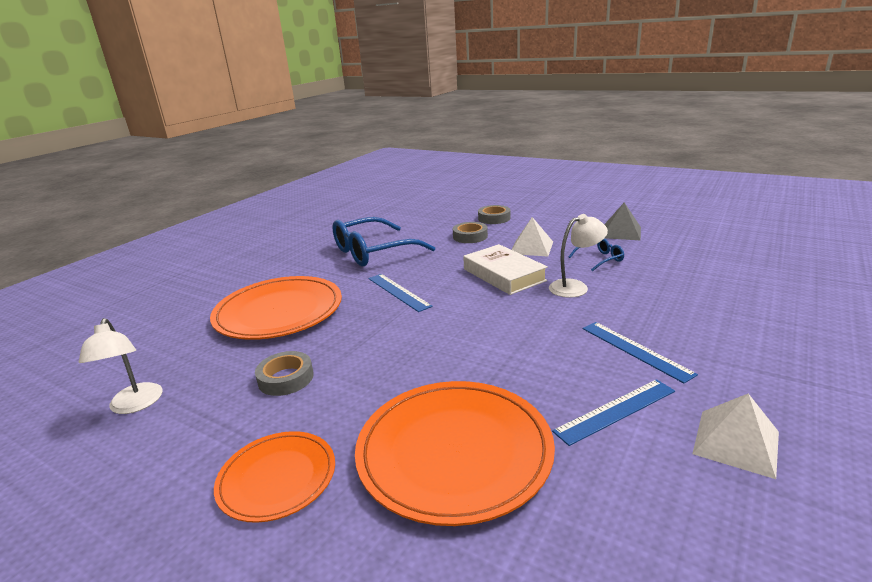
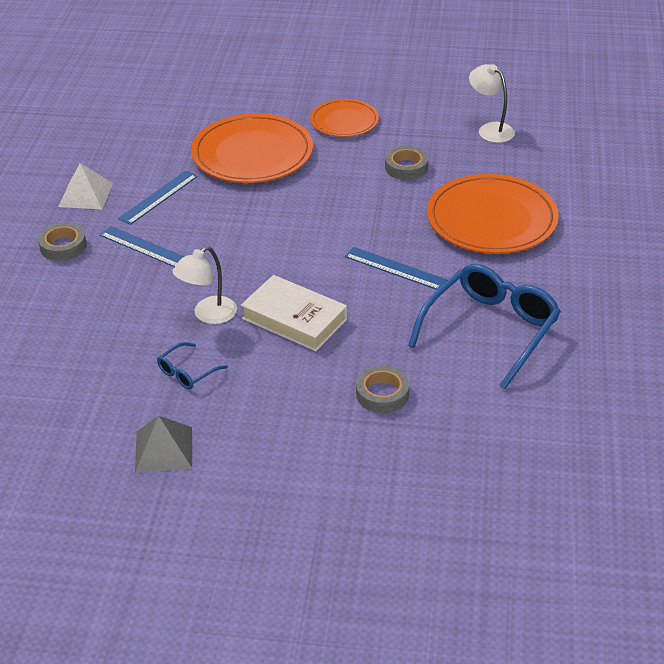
camera: 155 degrees right, 15 degrees up
grey tape [478,205,511,224] -> grey tape moved to [38,223,87,261]
white pyramid [512,217,553,257] -> none

